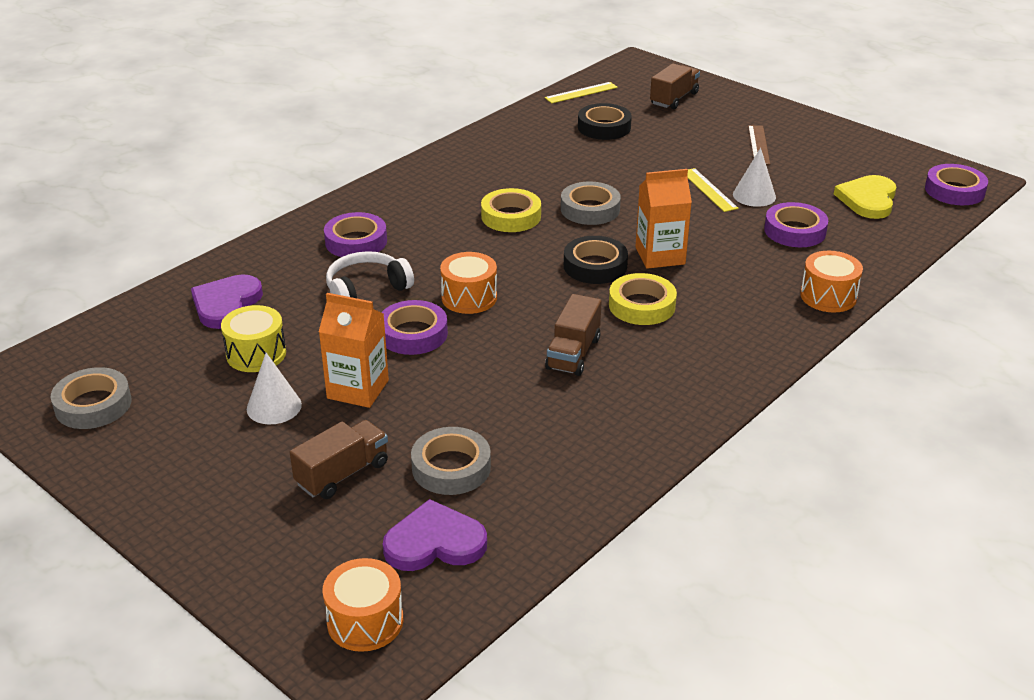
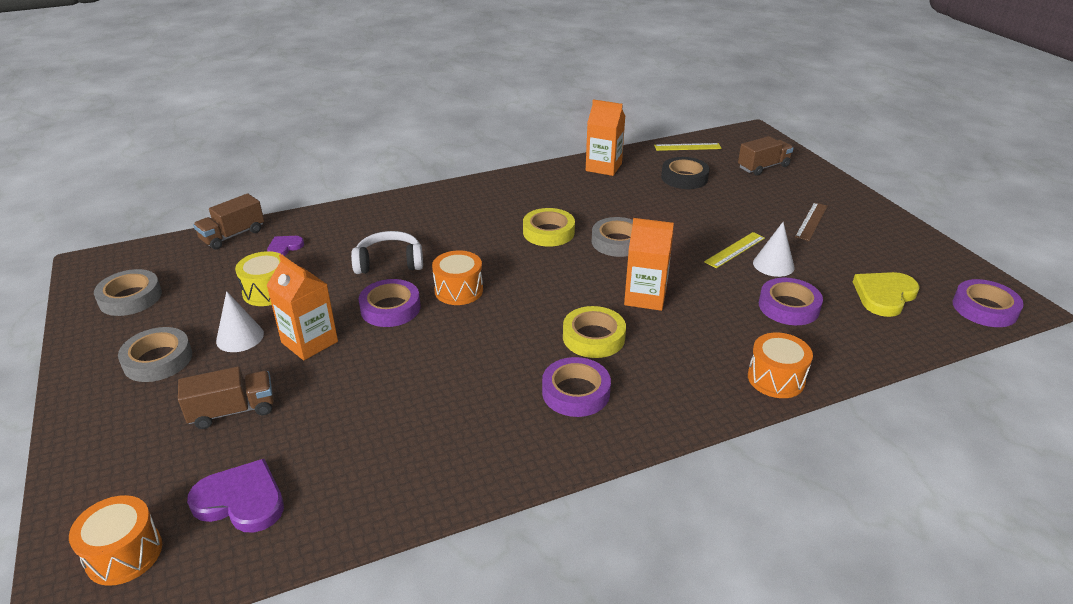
camera: 25 degrees right, 0 degrees up
purple heart [191,274,263,329] -> purple heart [267,236,304,256], size x0.58
purple tape [324,212,387,257] -> purple tape moved to [542,357,611,417]
grey tape [411,427,491,495] -> grey tape moved to [118,327,192,382]
brown truck [545,294,602,376] -> brown truck moved to [193,193,264,249]
black tape [564,236,628,284] -> none
yellow ruler [687,168,738,212] -> yellow ruler turned 45 degrees clockwise [704,232,765,268]
none -> orange carton [586,99,625,176]

